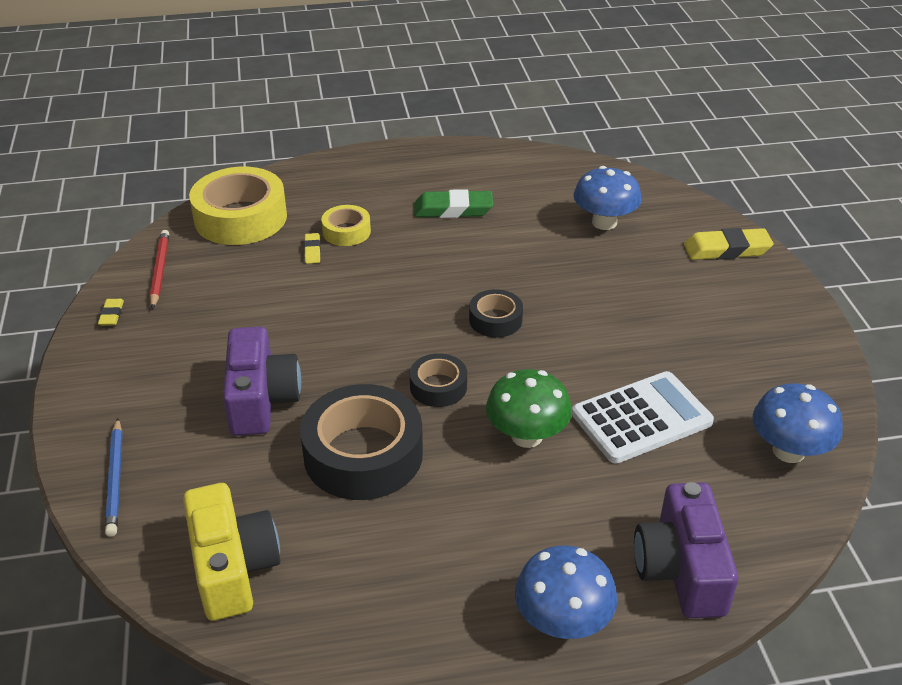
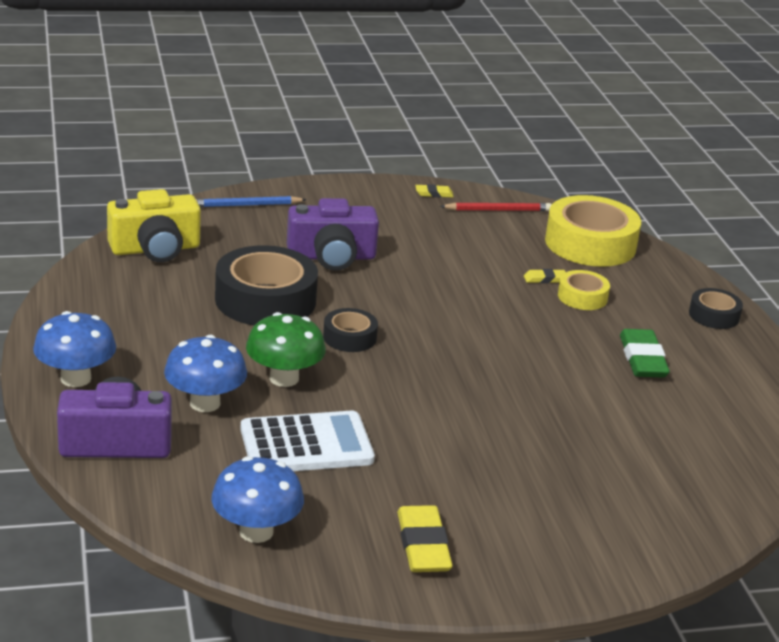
camera: 85 degrees right, 10 degrees down
black tape [469,289,523,338] -> black tape moved to [689,288,743,329]
white calculator [572,371,714,464] -> white calculator turned 75 degrees counterclockwise [240,411,375,471]
blue mushroom [574,166,642,230] -> blue mushroom moved to [164,335,247,412]
yellow eraser [684,228,773,260] -> yellow eraser moved to [397,505,453,572]

